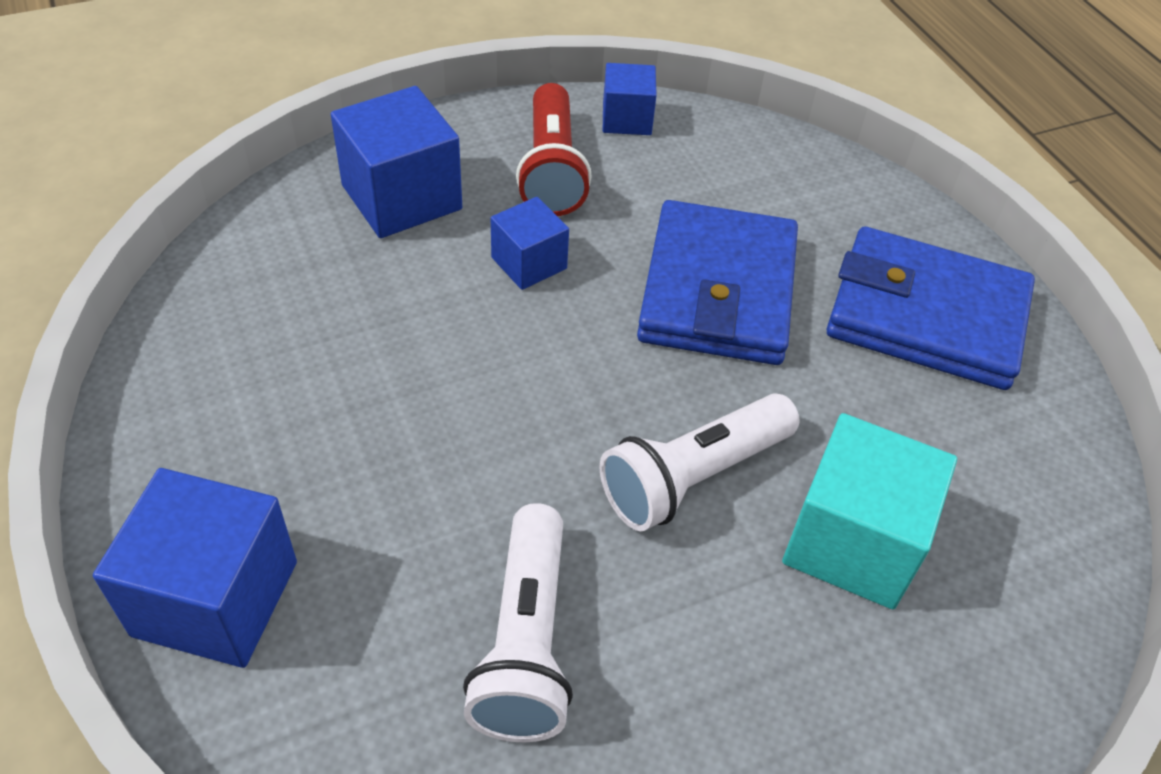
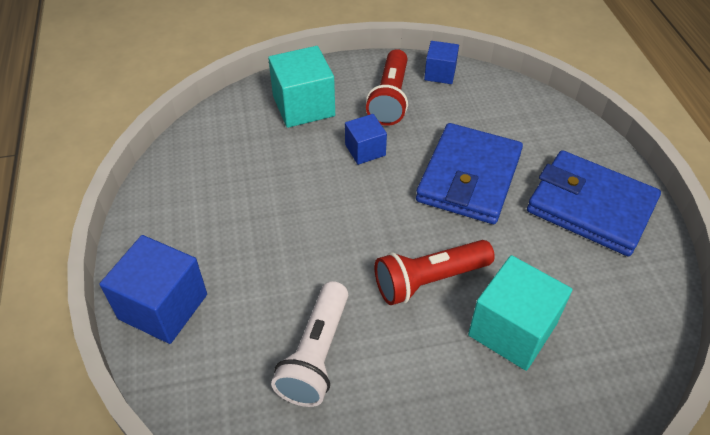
camera: 15 degrees right, 0 degrees up
blue cube [331,86,462,238] -> turquoise cube [268,46,335,128]
white flashlight [599,394,799,531] -> red flashlight [375,240,495,305]

